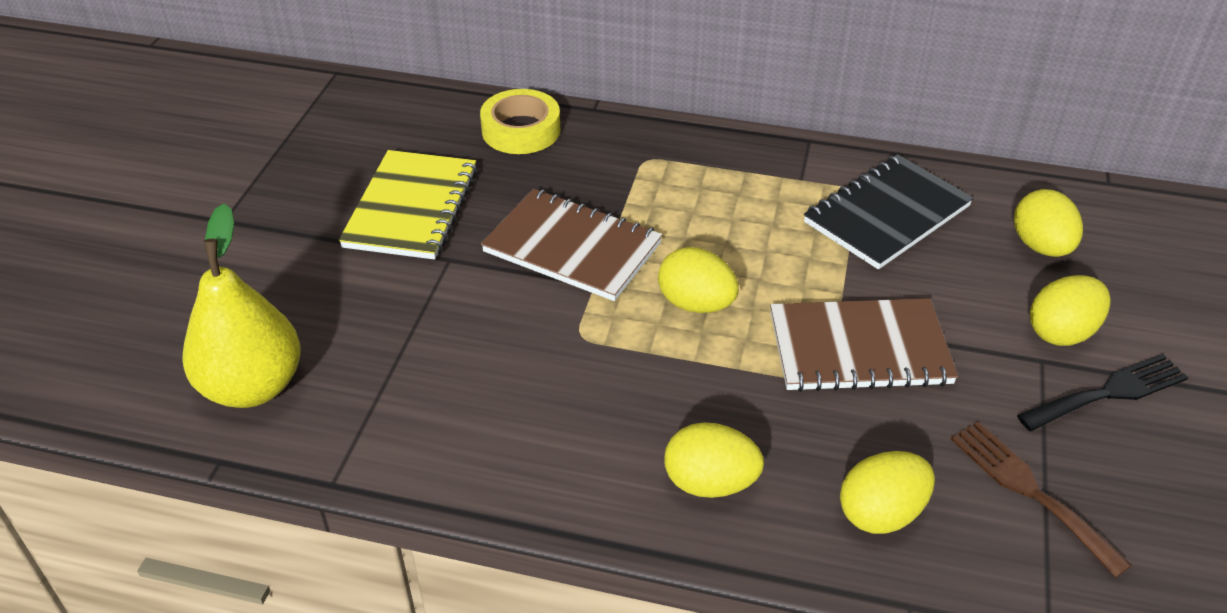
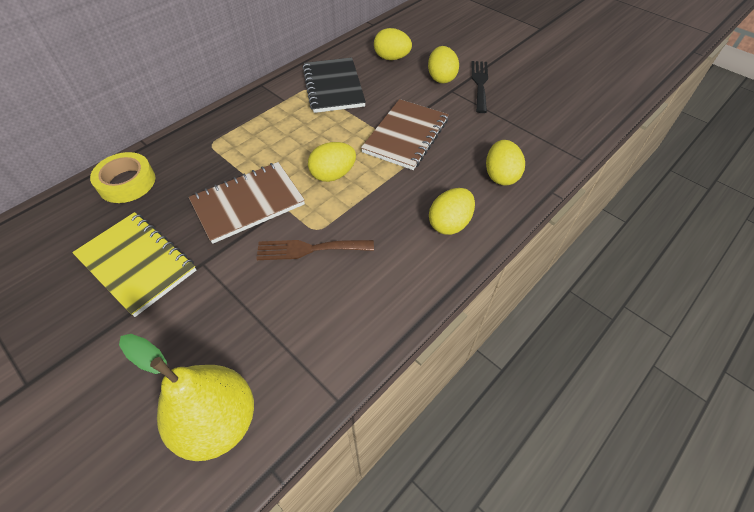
camera: 60 degrees left, 10 degrees up
brown fork [951,421,1132,578] -> brown fork moved to [257,240,374,260]

